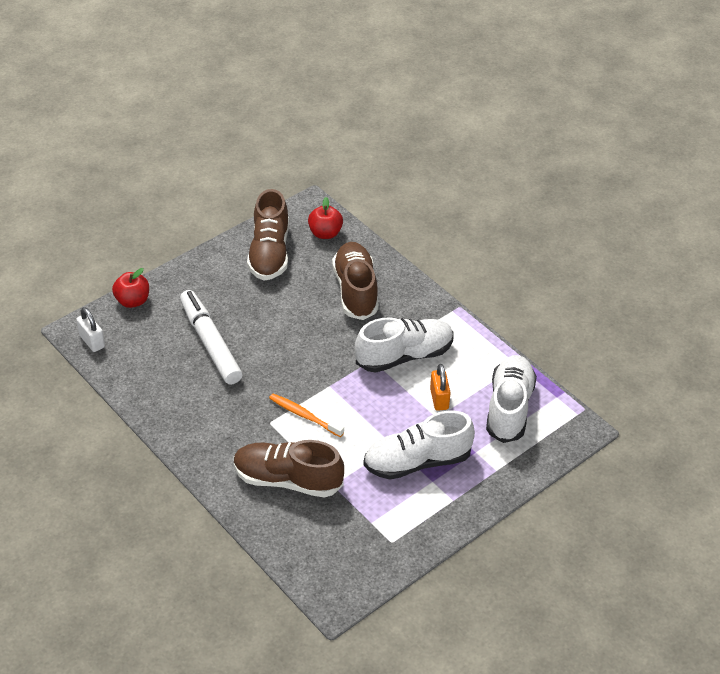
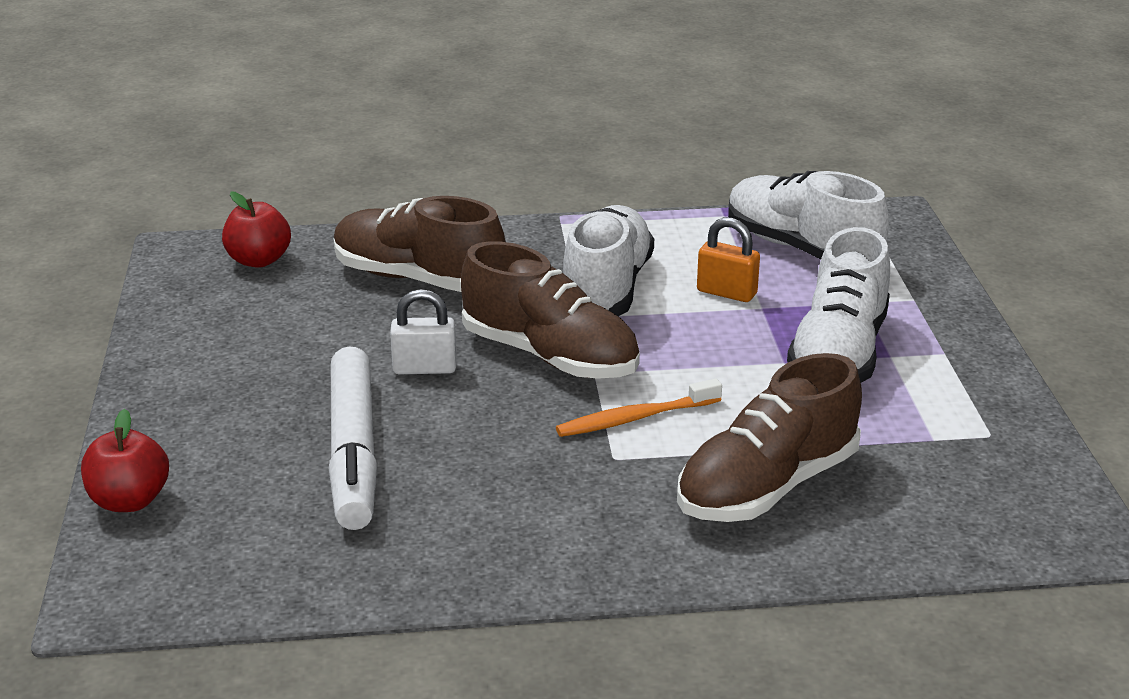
camera: 55 degrees left, 15 degrees down
white padlock [76,307,105,352] -> white padlock moved to [390,289,456,374]
white marker [180,290,242,385] -> white marker turned 105 degrees counterclockwise [329,346,377,530]
brown shoe [247,189,289,281] -> brown shoe moved to [461,241,640,379]

